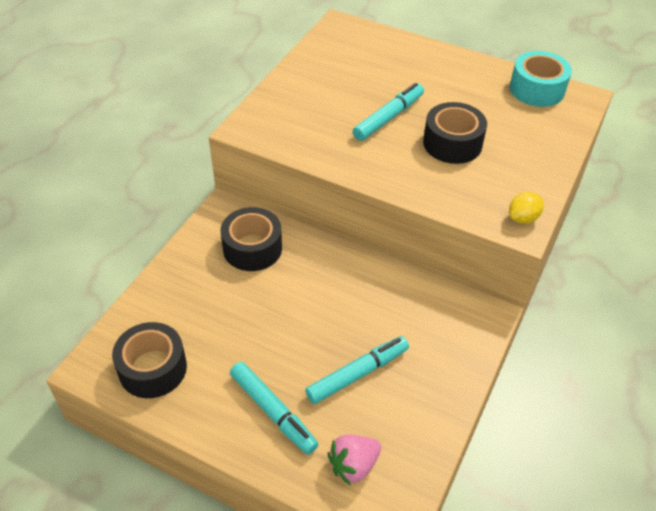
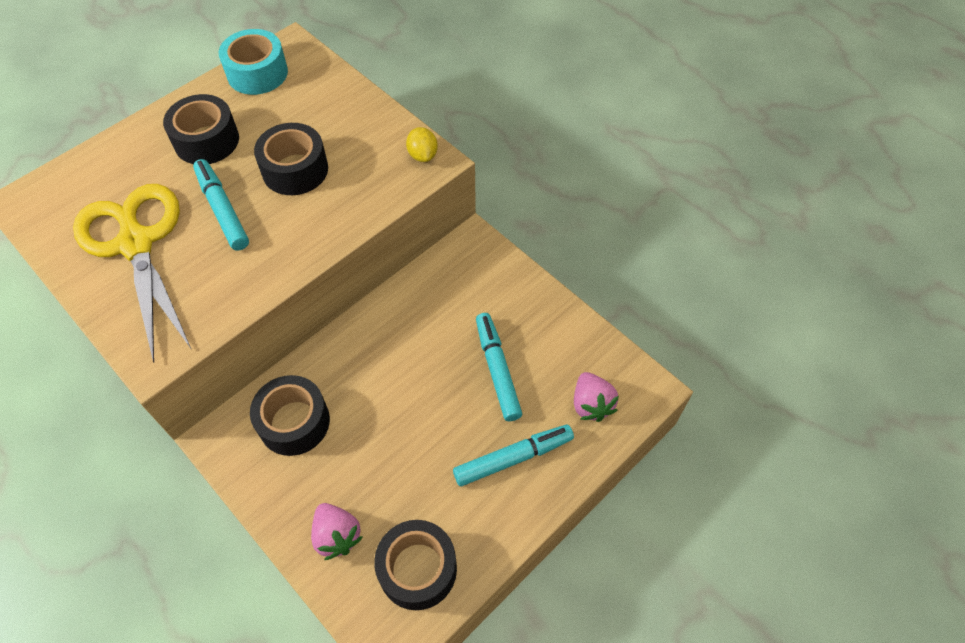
camera: 70 degrees left, 10 degrees up
none -> yellow scissors [73,184,192,362]
none -> black tape [163,94,239,164]
none -> pink strawberry [311,503,363,560]

